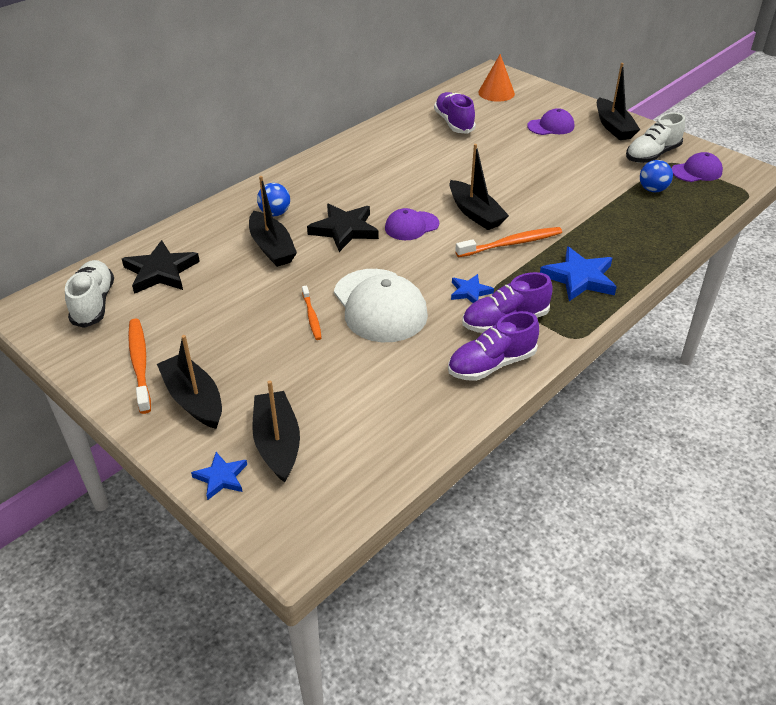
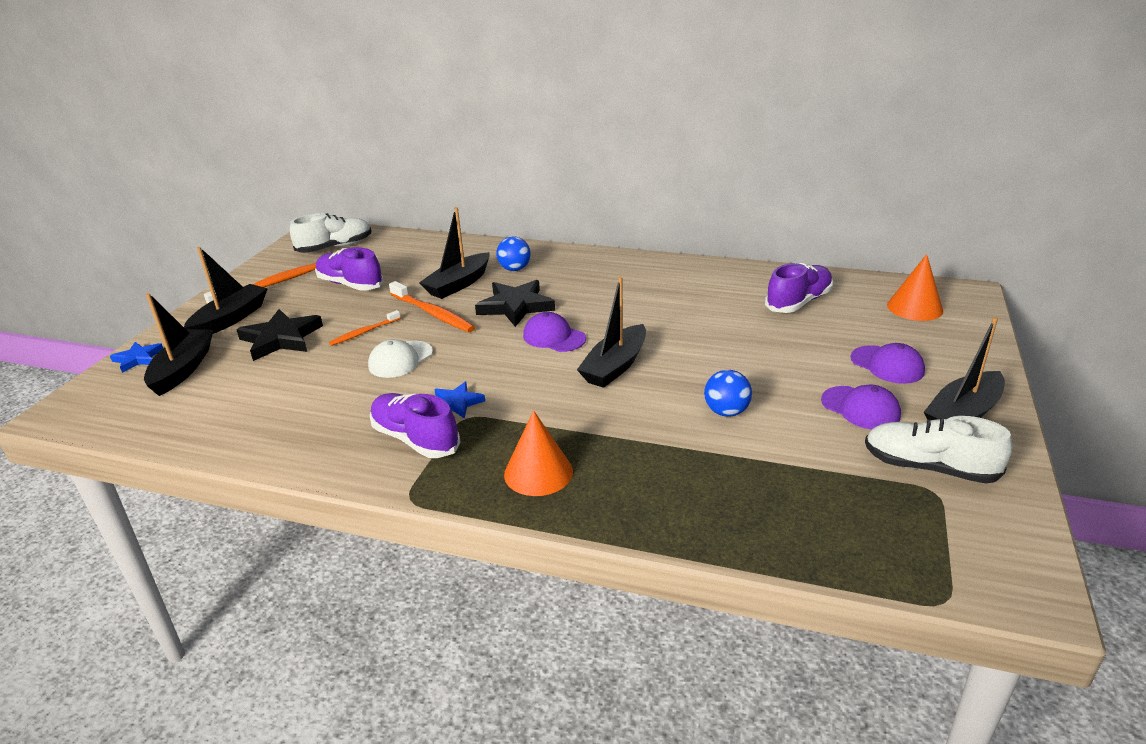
camera: 65 degrees right, 10 degrees down
black star [122,240,200,294] -> black star moved to [236,309,323,361]
black boat [252,380,300,483] -> black boat turned 45 degrees counterclockwise [144,293,213,396]
white cap [334,269,428,342] -> white cap [368,339,433,378], size x0.56
purple shoe [448,311,539,381] -> purple shoe moved to [315,247,384,291]
orange toothbrush [455,227,562,257] -> orange toothbrush moved to [389,281,475,332]
blue star [540,246,617,301] -> orange cone [504,410,573,496]
blue ball [640,160,673,192] -> blue ball moved to [704,370,752,417]
purple cap [672,152,723,182] -> purple cap moved to [821,384,901,429]

